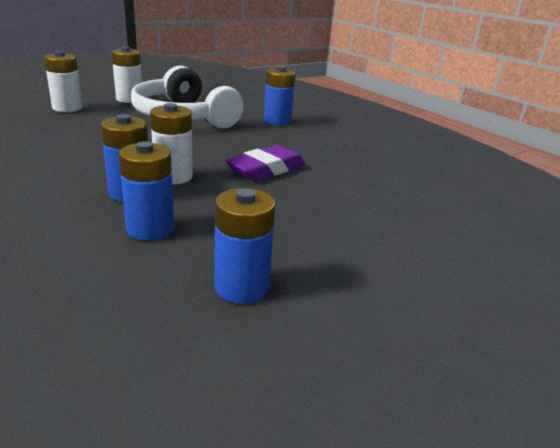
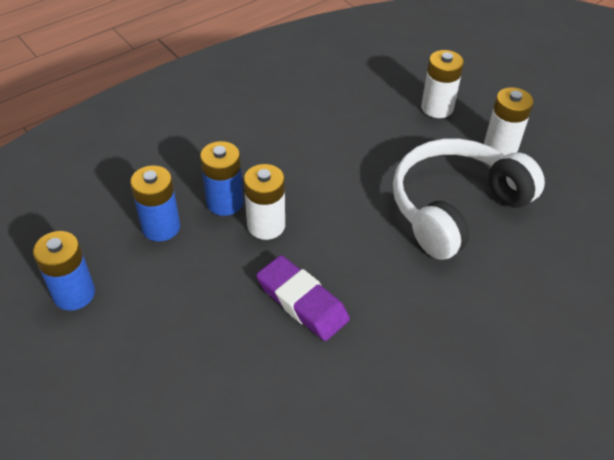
camera: 90 degrees right, 20 degrees up
blue battery [264,66,295,126] -> none

